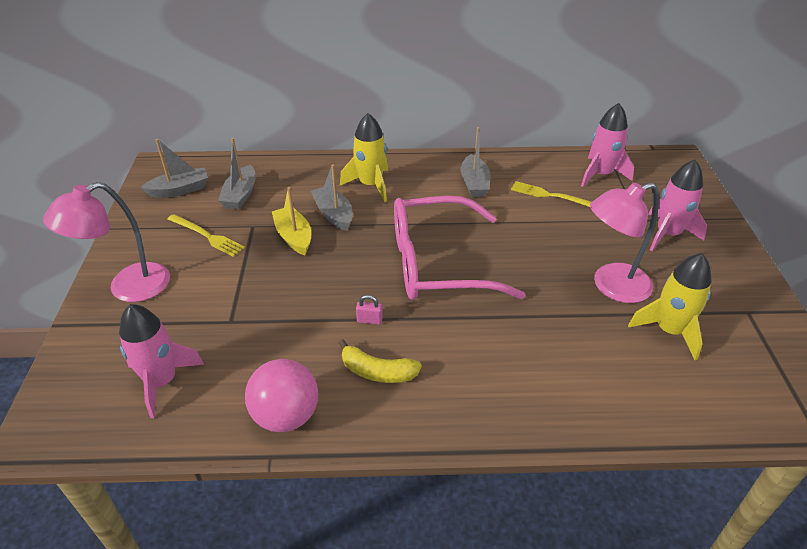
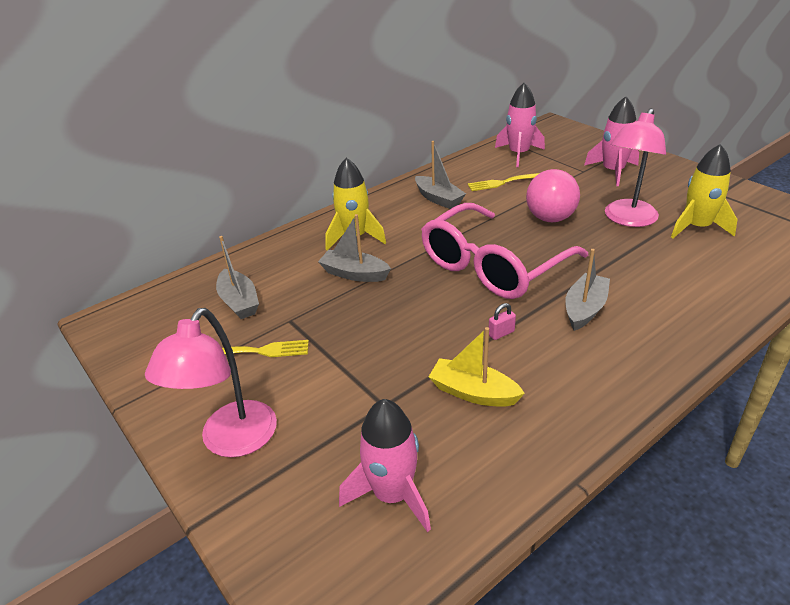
camera: 35 degrees left, 5 degrees down
grey boat [140,139,208,198] -> grey boat moved to [565,249,610,331]
pink ball [245,359,318,432] -> pink ball moved to [526,169,580,222]
yellow boat [272,187,311,255] -> yellow boat moved to [429,327,525,407]
yellow banana [339,339,422,383] -> none

